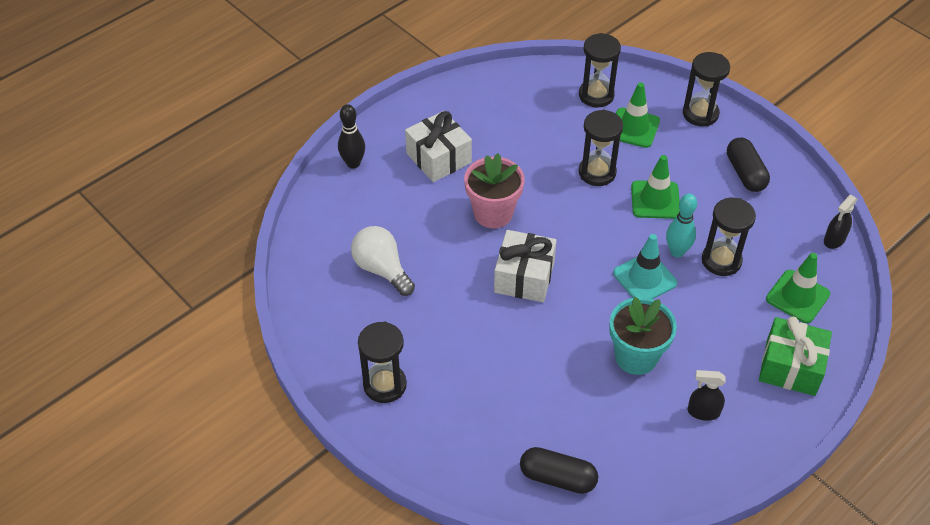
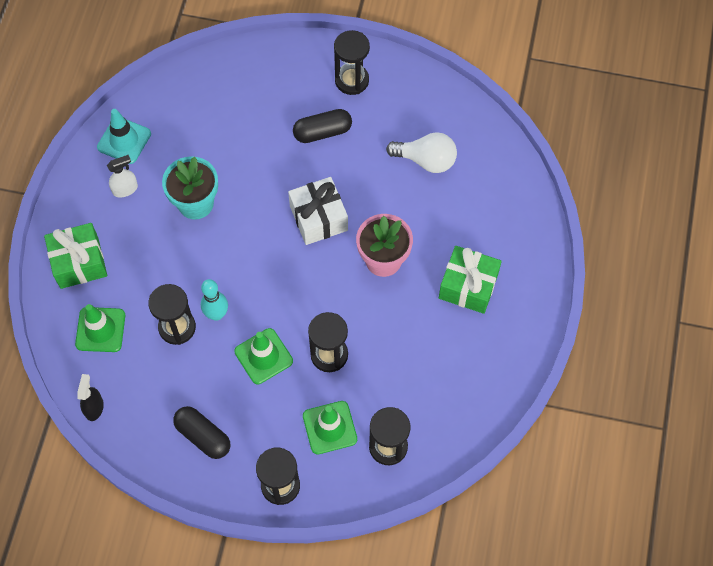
camera: 145 degrees right, 15 degrees up
black bowling pin [338,104,365,169] -> none
white gift [405,111,472,182] -> green gift [439,246,502,314]
black capsule [520,447,598,494] -> black capsule moved to [293,109,352,143]
turquoise traffic cone [613,234,677,299] -> turquoise traffic cone moved to [97,109,151,164]
black spray bottle [688,370,726,421] -> white spray bottle [107,155,138,198]

